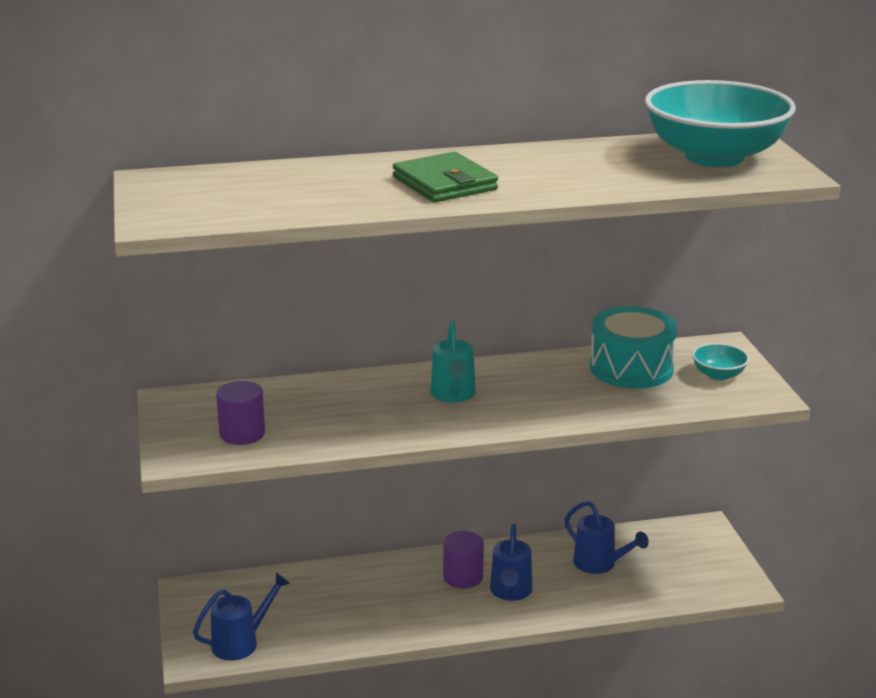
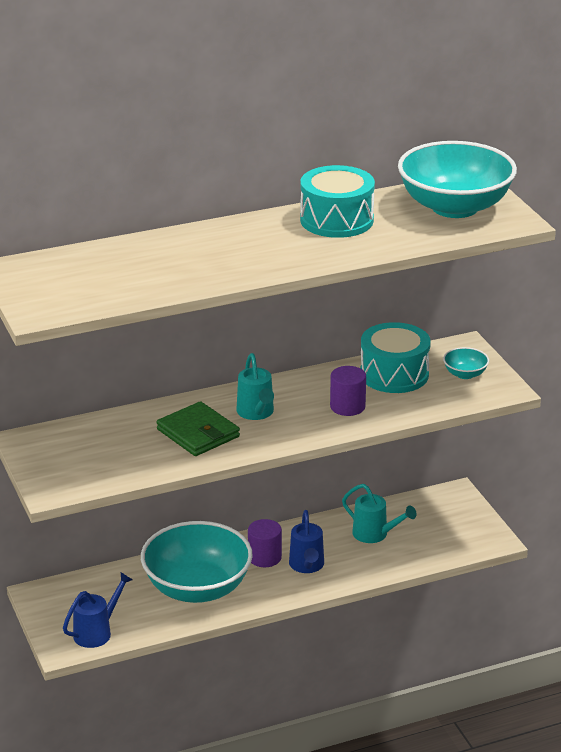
camera: 10 degrees left, 5 degrees up
purple cylinder [216,381,265,445] -> purple cylinder moved to [330,366,366,416]
green wallet [393,152,498,202] -> green wallet moved to [157,401,240,456]
blue watering can [564,501,649,574] -> turquoise watering can [342,484,417,543]
none -> turquoise bowl [141,521,253,603]
none -> turquoise drum [300,165,375,238]

